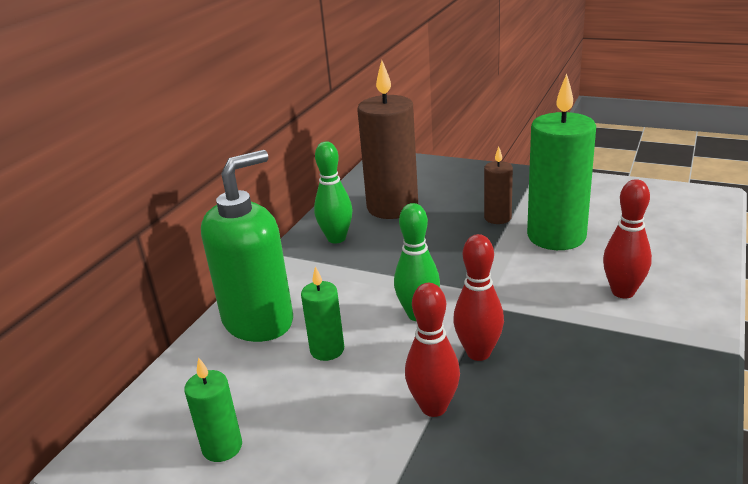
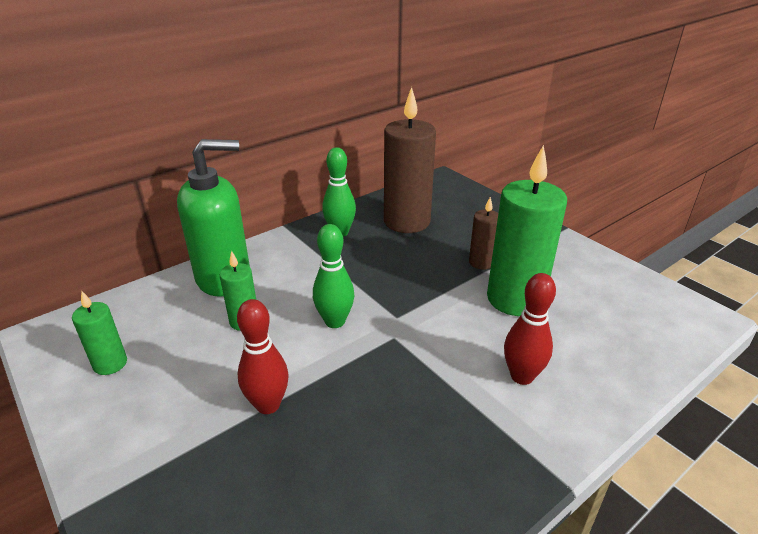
camera: 25 degrees right, 5 degrees up
red bowling pin [453,234,504,361] -> none

